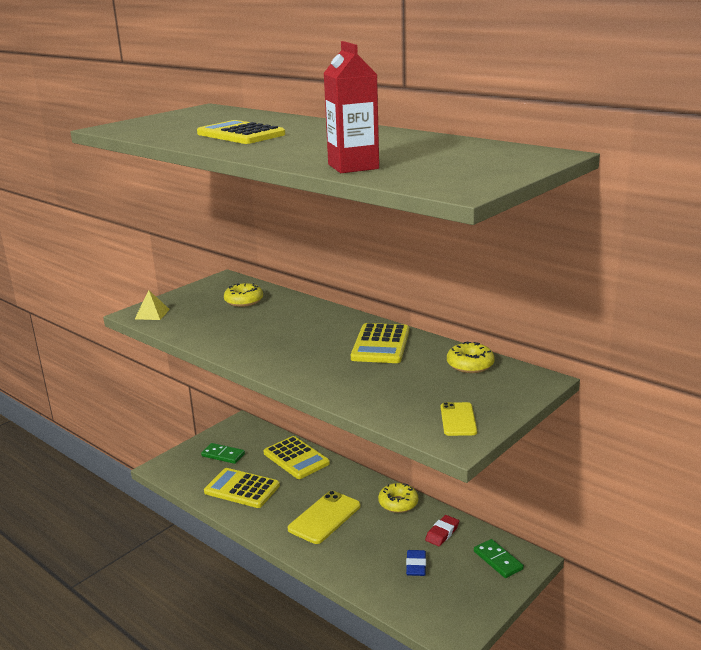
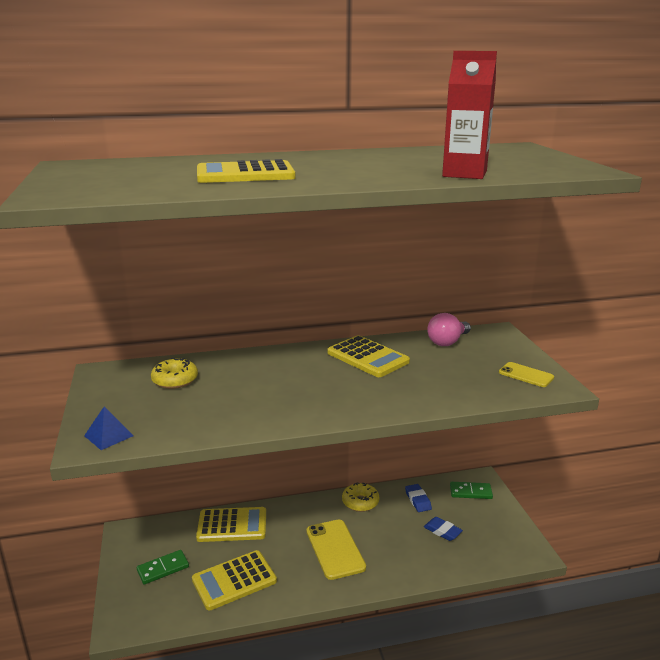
camera: 55 degrees left, 0 degrees up
yellow pyramid [135,290,170,320] -> blue pyramid [84,406,134,450]
red eraser [425,515,459,546] -> blue eraser [405,484,432,512]
yellow donut [447,342,495,373] -> pink light bulb [427,313,471,346]

